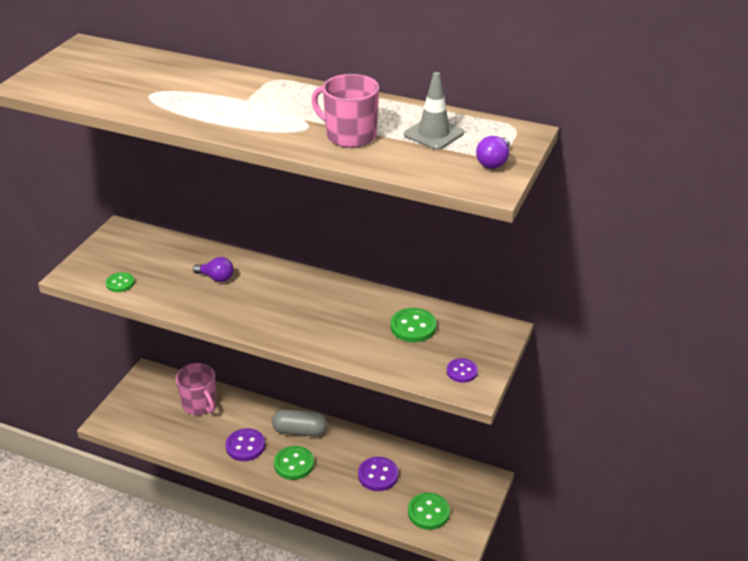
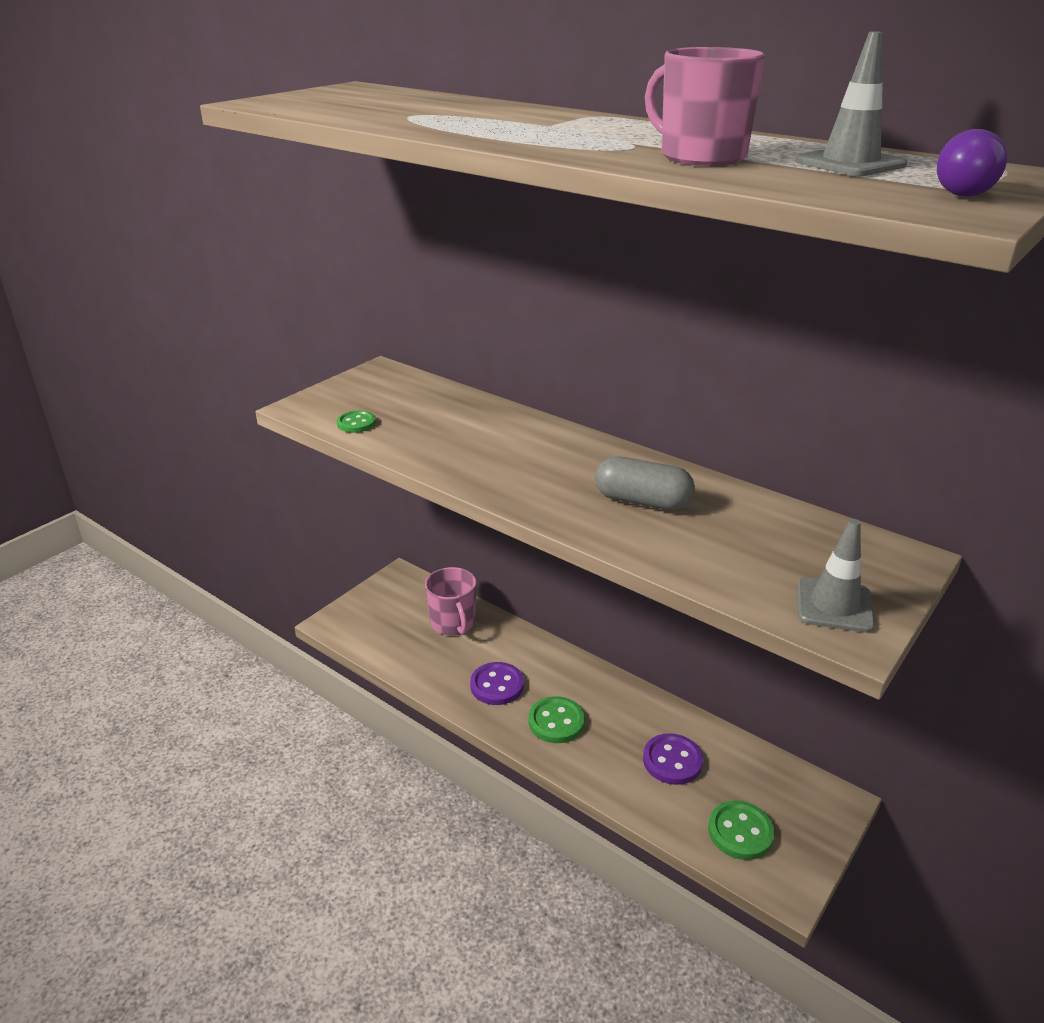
camera: 15 degrees right, 5 degrees down
purple light bulb [193,257,234,282] -> none
grey capsule [272,410,327,436] -> grey capsule moved to [595,456,695,510]
green button [390,308,437,342] -> none
purple button [447,358,478,383] -> grey traffic cone [797,519,875,633]

